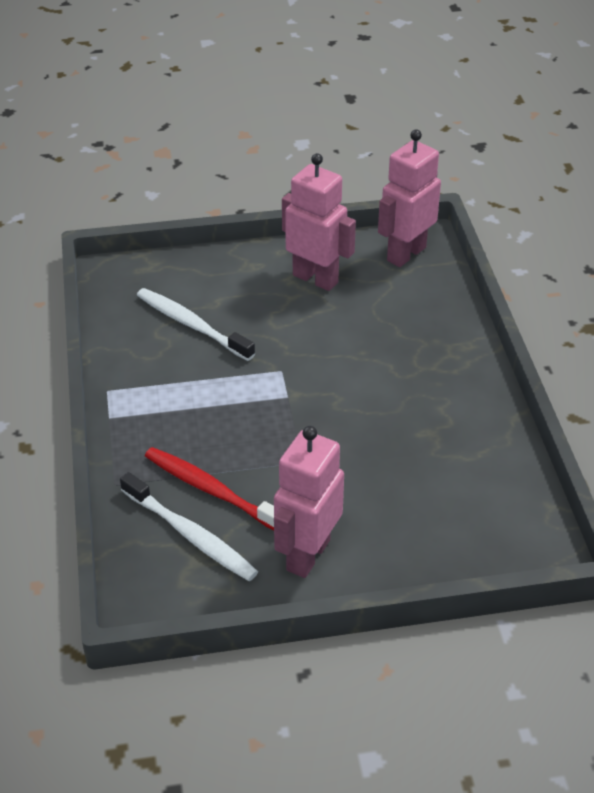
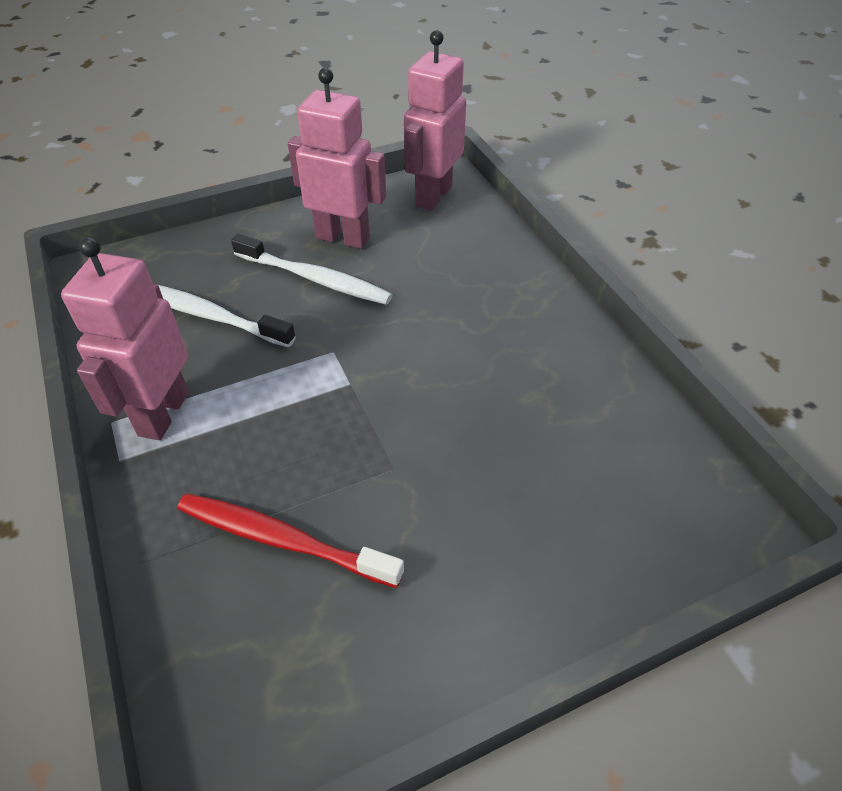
camera: 15 degrees left, 5 degrees up
white toothbrush [120,472,258,581] -> white toothbrush moved to [231,233,393,305]
pink robot [274,426,344,578] -> pink robot moved to [61,237,189,440]

